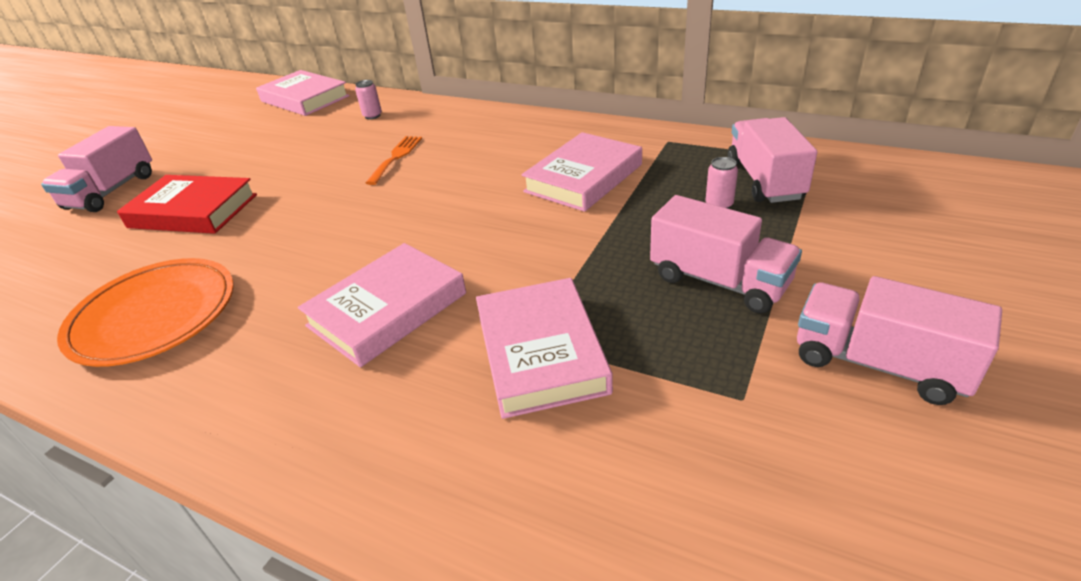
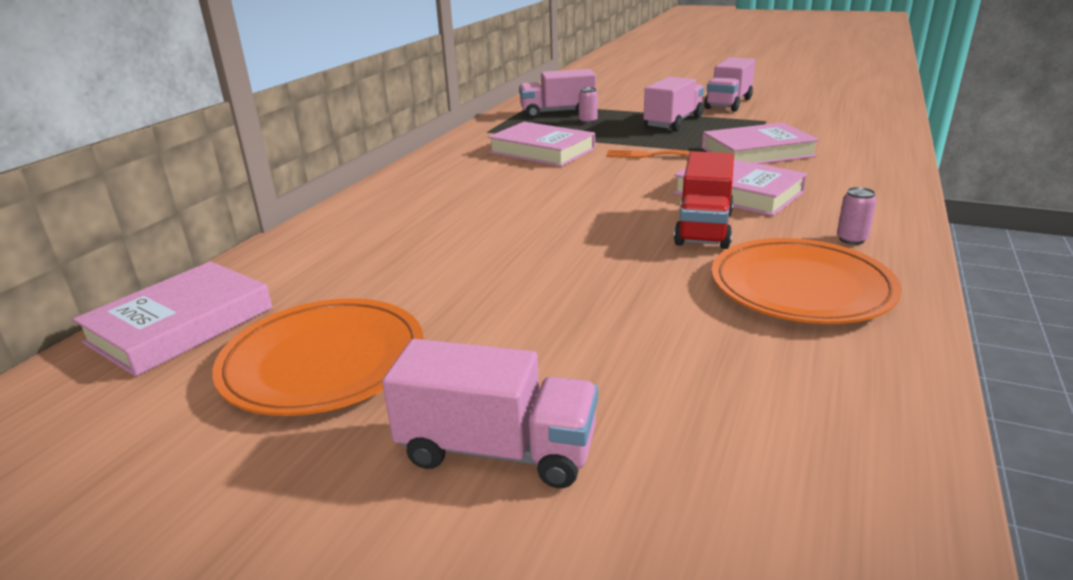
camera: 95 degrees left, 10 degrees down
red book [117,175,257,234] -> none
pink can [355,80,382,119] -> pink can moved to [837,187,877,245]
orange fork [366,136,422,185] -> orange fork moved to [606,150,691,158]
none -> orange plate [212,298,424,416]
none -> red truck [674,151,734,249]

